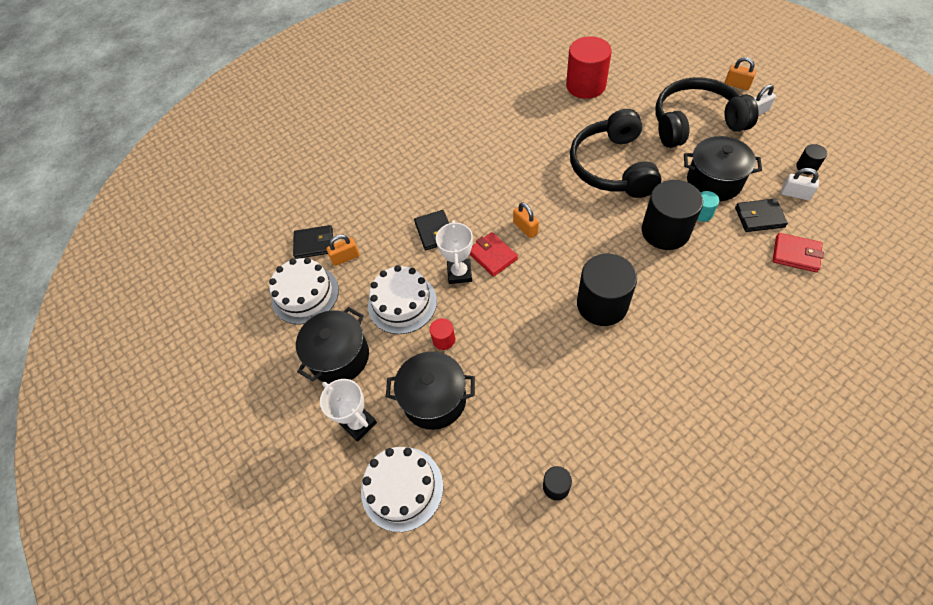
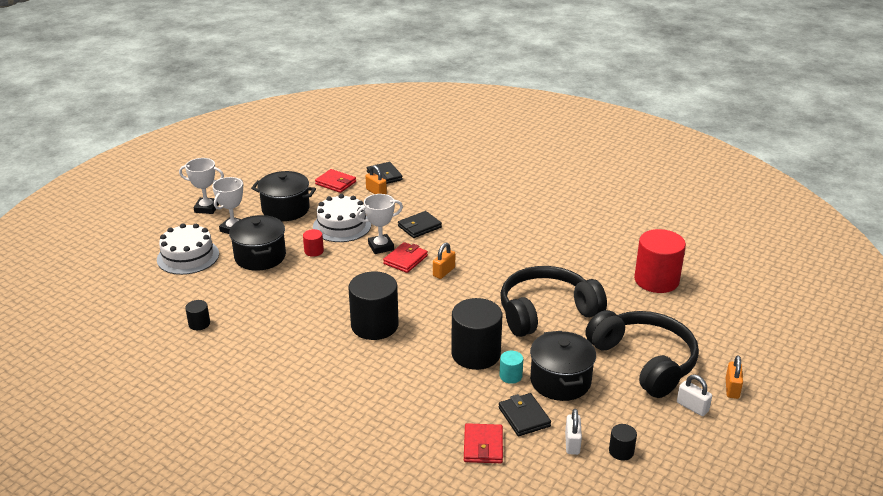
camera: 65 degrees right, 25 degrees down
white cake [269,258,339,324] -> red wallet [315,169,356,193]
none -> white trophy [179,158,224,214]

